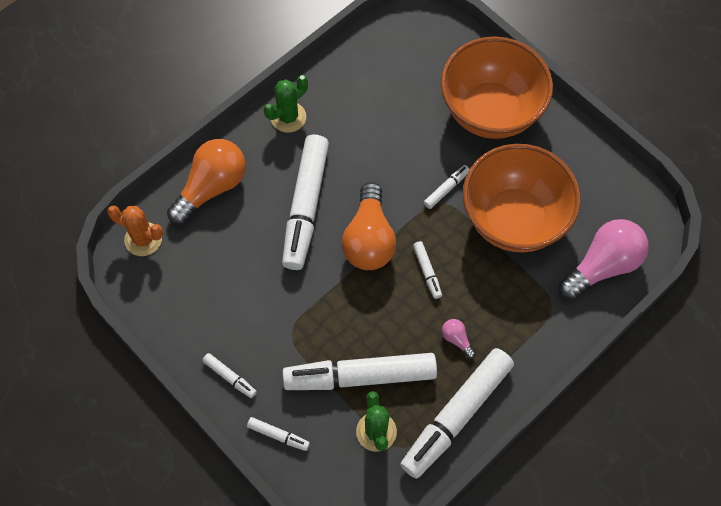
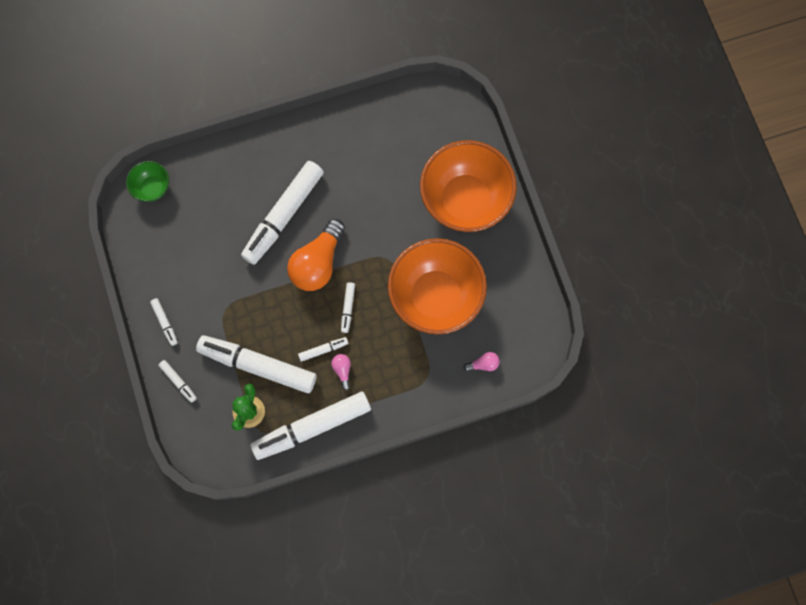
camera: 25 degrees right, 10 degrees up
orange cactus [107,206,163,256] -> green bowl [126,161,169,202]
orange light bulb [167,139,246,225] -> none
green cactus [264,75,308,133] -> none
white marker [424,165,469,209] -> white marker moved to [298,337,348,362]
pink light bulb [559,219,649,300] -> pink light bulb [464,352,500,371], size x0.43

